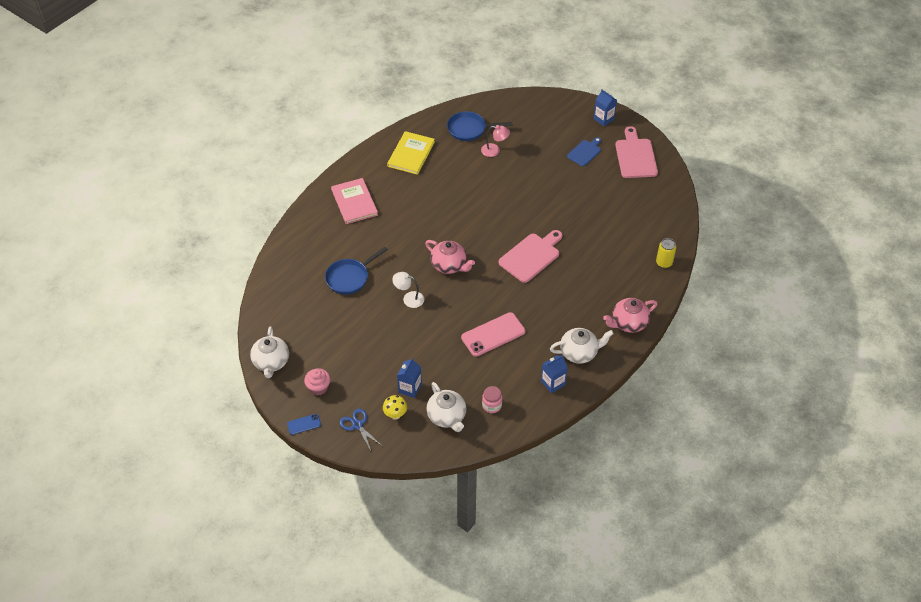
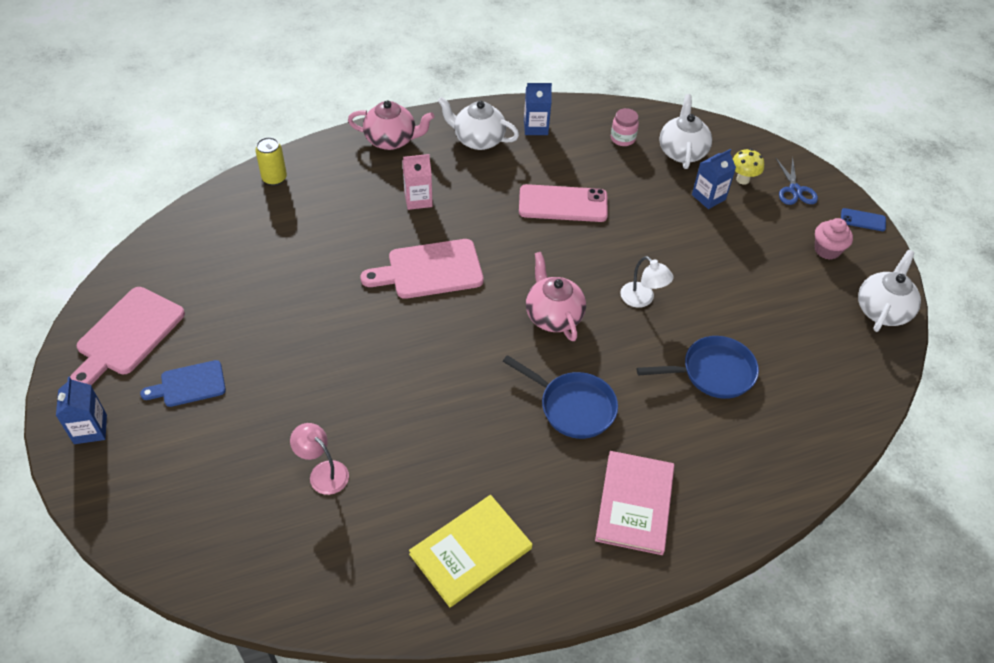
camera: 150 degrees left, 0 degrees up
blue pan [447,111,512,141] -> blue pan moved to [503,355,618,439]
none -> pink carton [402,154,433,210]

